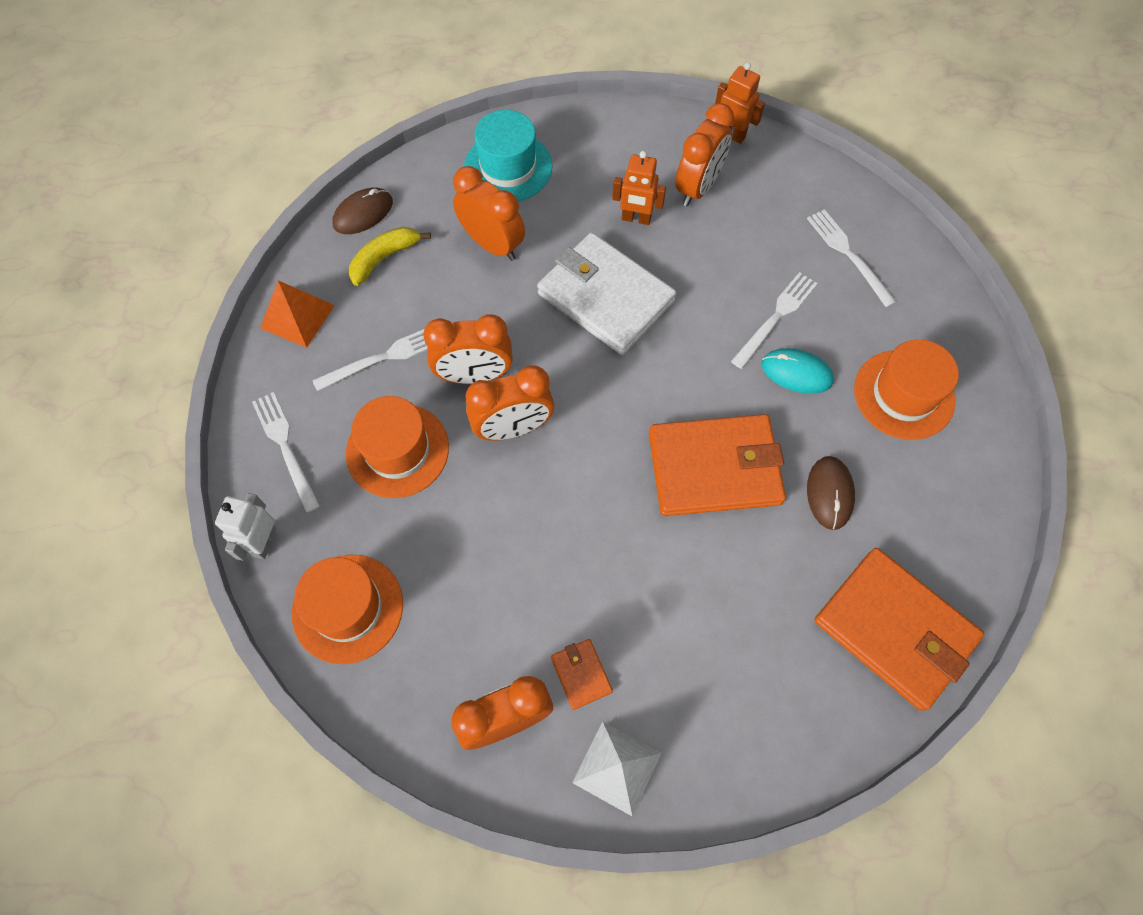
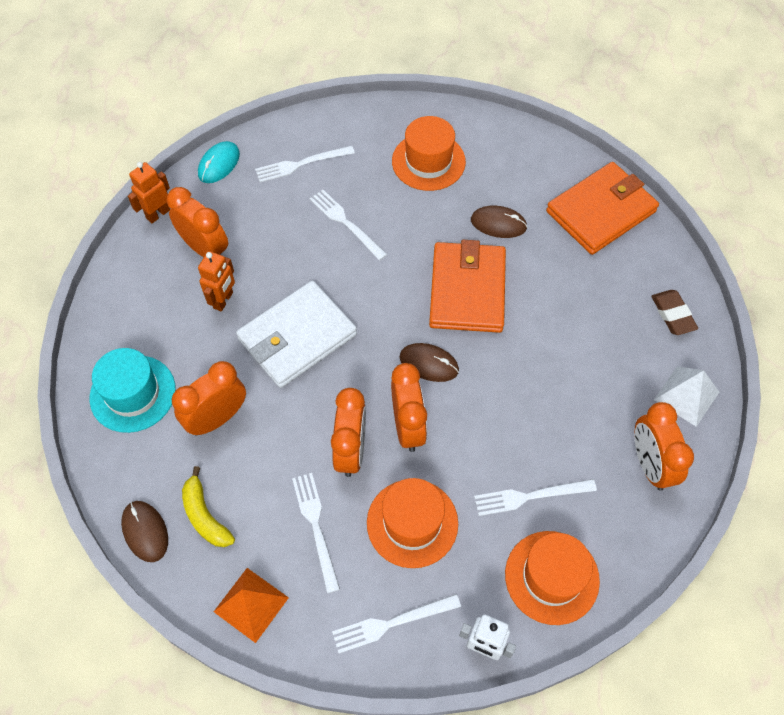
camera: 80 degrees left, 5 degrees down
orange wallet [551,639,613,710] -> none
turquoise mouse [762,348,834,394] -> turquoise mouse moved to [198,141,240,183]
none -> brown mouse [400,343,459,382]
none -> white fork [474,479,597,516]
none -> brown eraser [651,290,698,335]

